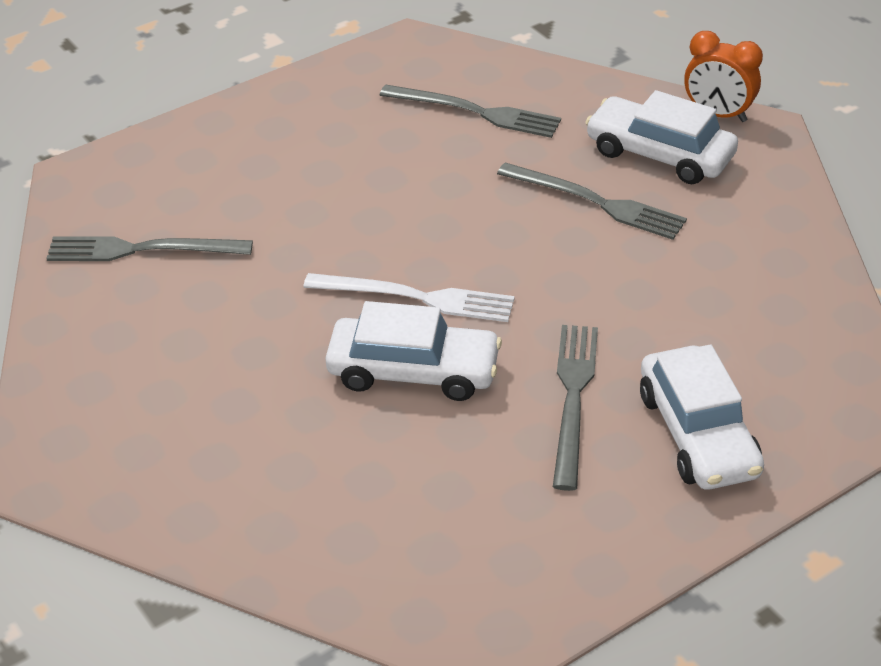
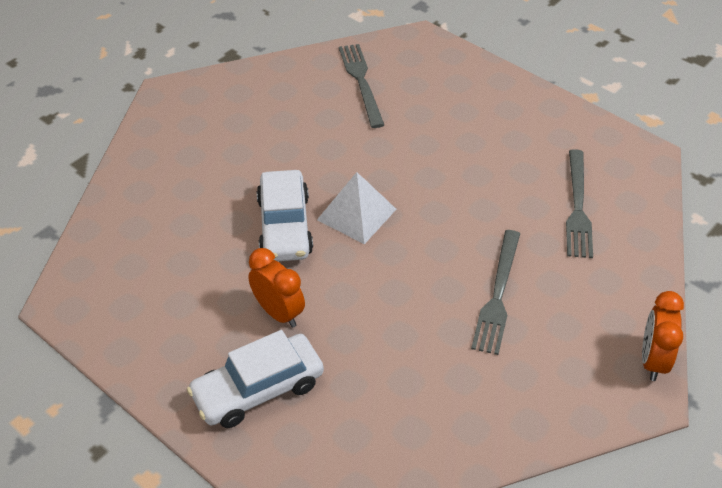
camera: 75 degrees right, 5 degrees up
white fork [303,273,515,322] -> white pyramid [317,172,396,244]
grey fork [553,325,598,491] -> orange clock [248,248,305,328]
white car [585,90,738,184] -> none

